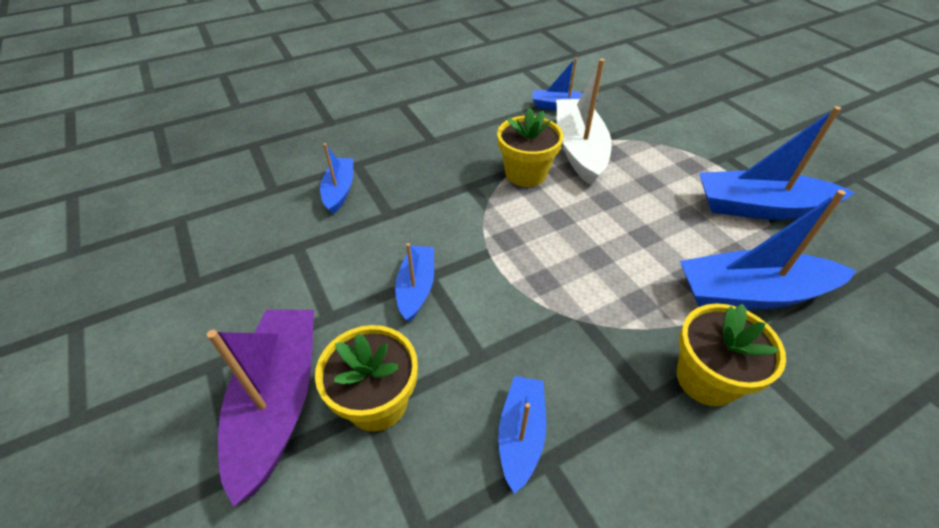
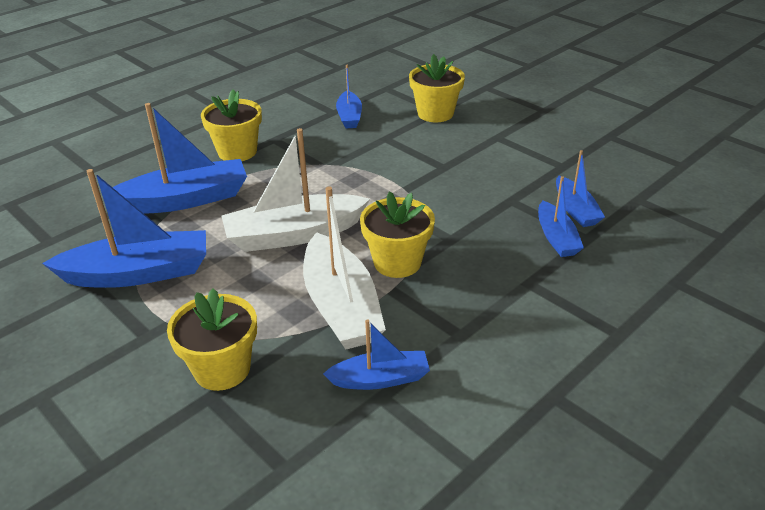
camera: 165 degrees right, 10 degrees down
purple boat [207,310,314,507] -> none
blue boat [395,243,434,322] -> blue boat moved to [538,176,584,257]
none -> yellow flower pot [167,288,257,391]
none -> white boat [221,128,370,252]

